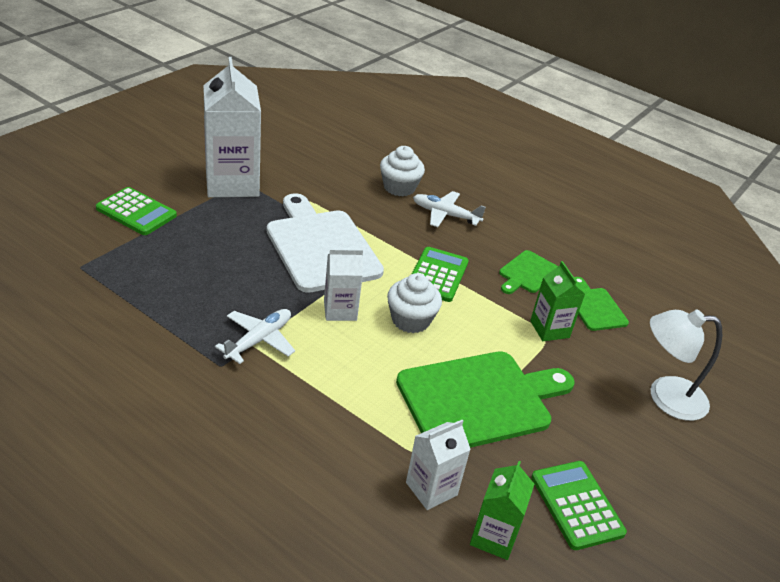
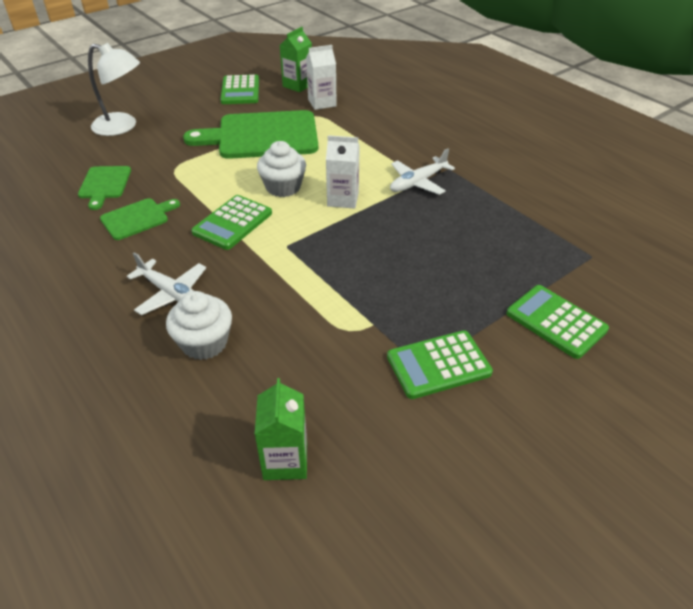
camera: 160 degrees left, 5 degrees up
white carton [203,57,261,197] -> green calculator [387,330,493,399]
white cutting board [267,193,384,293] -> none
green carton [530,261,585,341] -> green carton moved to [255,378,307,480]

